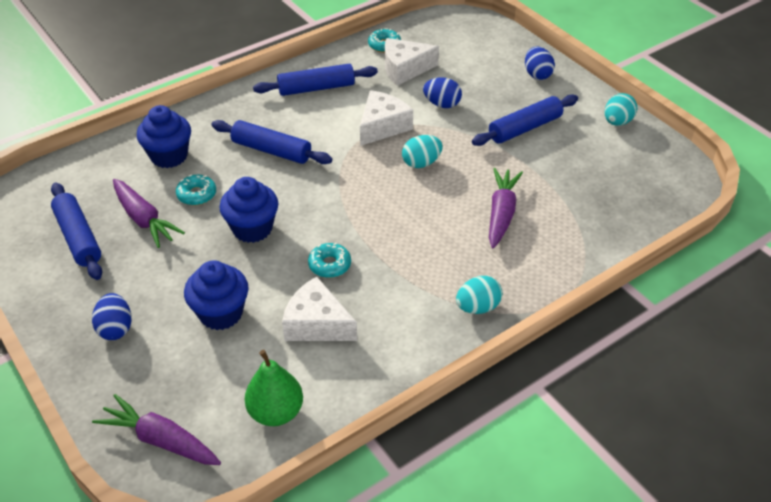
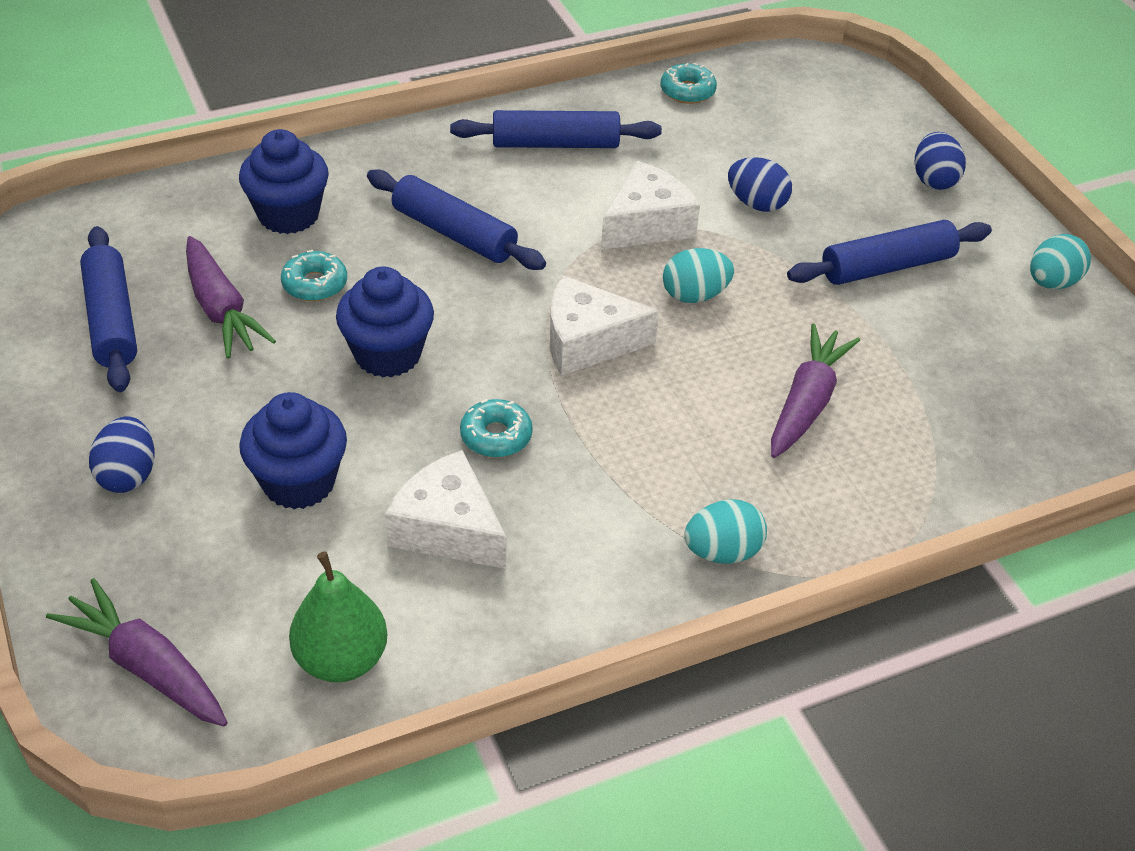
camera: 10 degrees right, 0 degrees up
white cheese [385,38,439,86] -> white cheese moved to [550,275,659,376]

